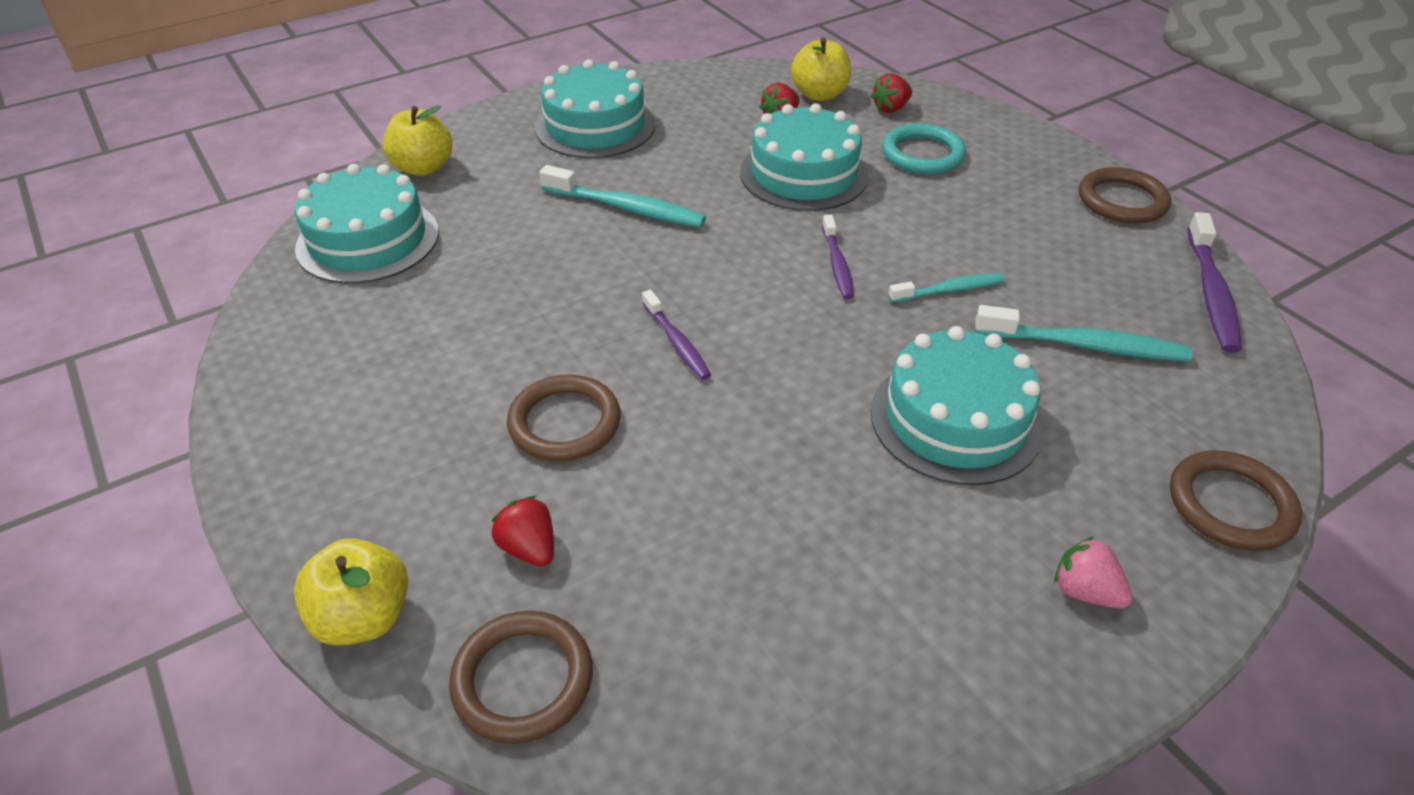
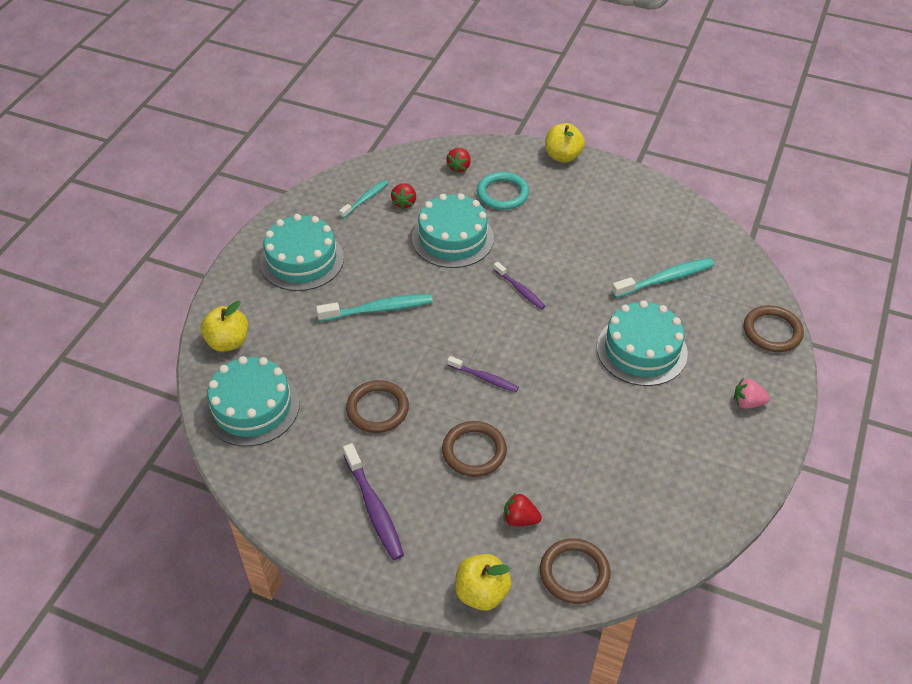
camera: 35 degrees left, 5 degrees up
yellow apple [791,37,851,101] -> yellow apple moved to [545,123,585,163]
turquoise toothbrush [888,273,1005,303] -> turquoise toothbrush moved to [339,180,388,218]
brown ring [1079,167,1171,224] -> brown ring moved to [346,380,409,433]
purple toothbrush [1187,212,1242,353] -> purple toothbrush moved to [343,443,404,560]

